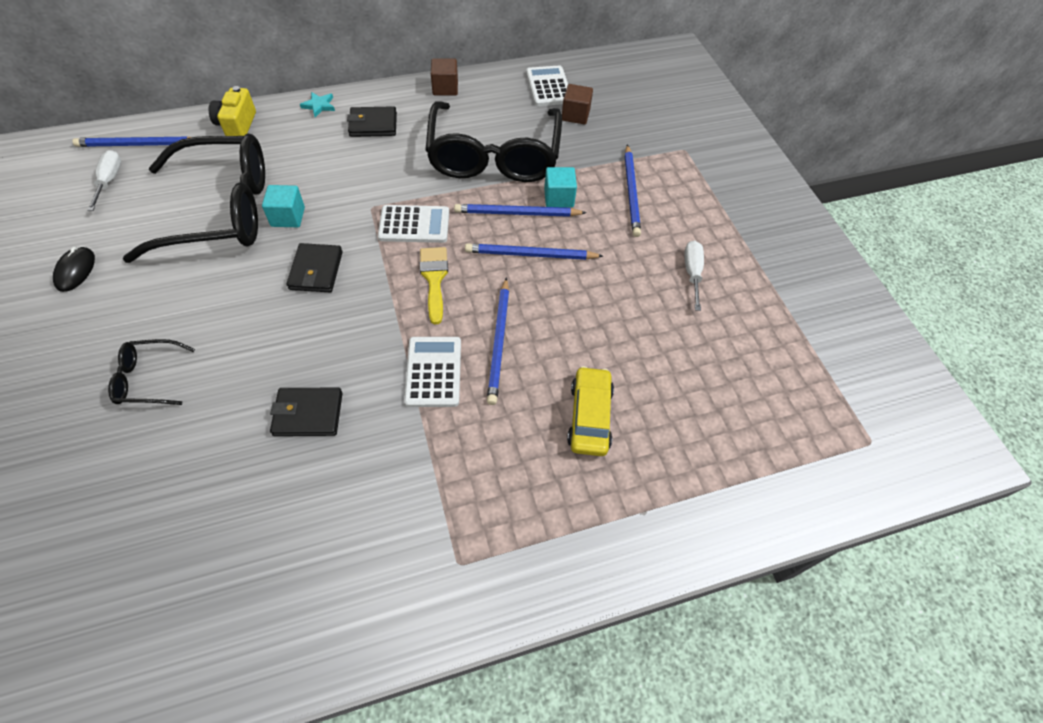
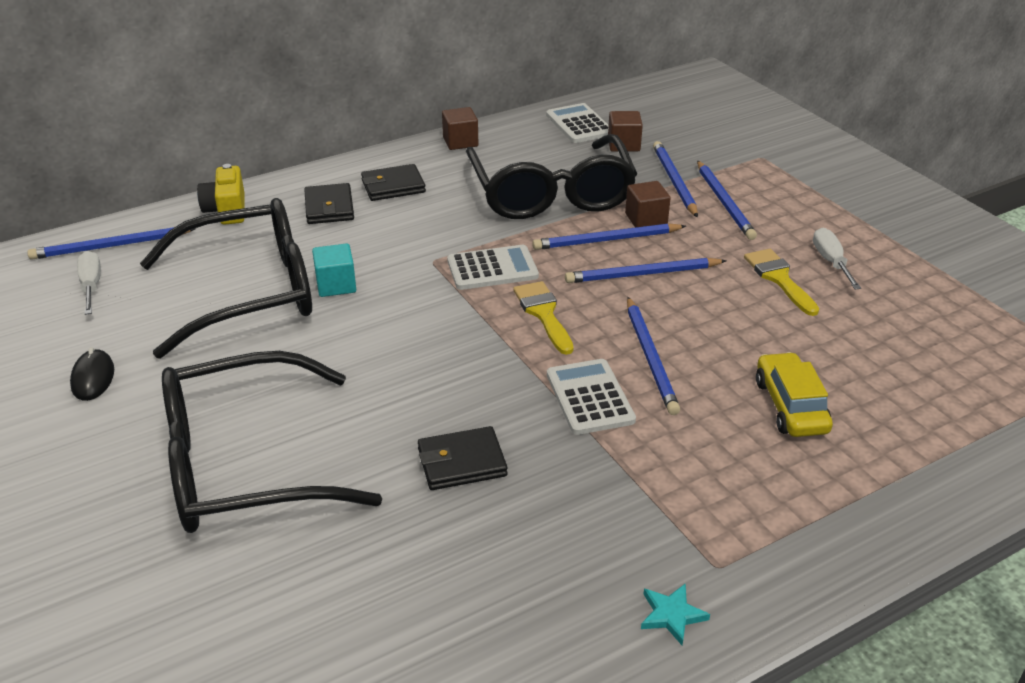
camera: 10 degrees left, 20 degrees down
black glasses [108,339,195,405] -> black glasses [162,351,382,533], size x2.35
black wallet [287,243,343,292] -> black wallet moved to [304,183,354,224]
turquoise star [300,92,335,117] -> turquoise star moved to [641,583,710,645]
turquoise cube [544,167,577,208] -> brown cube [625,181,671,228]
none -> blue pencil [653,141,698,218]
none -> yellow brush [744,249,819,316]

